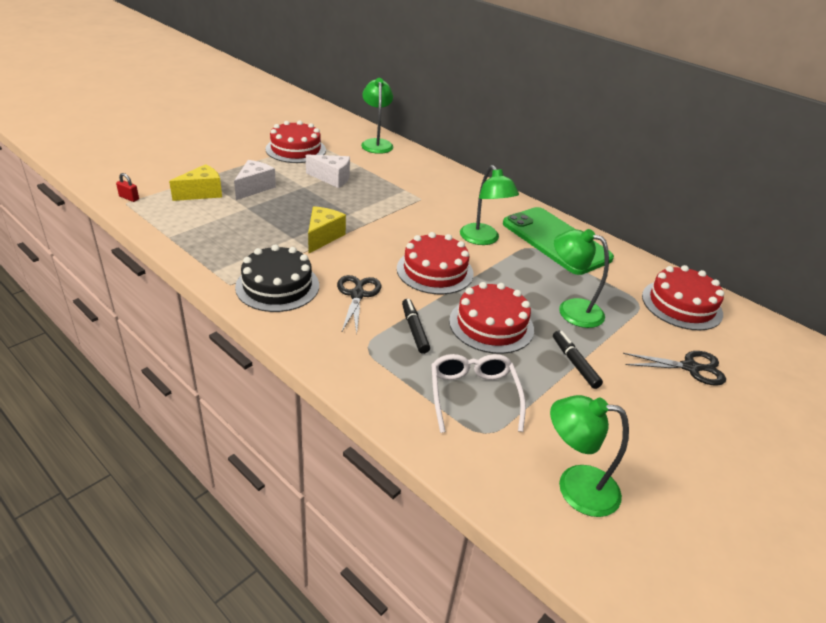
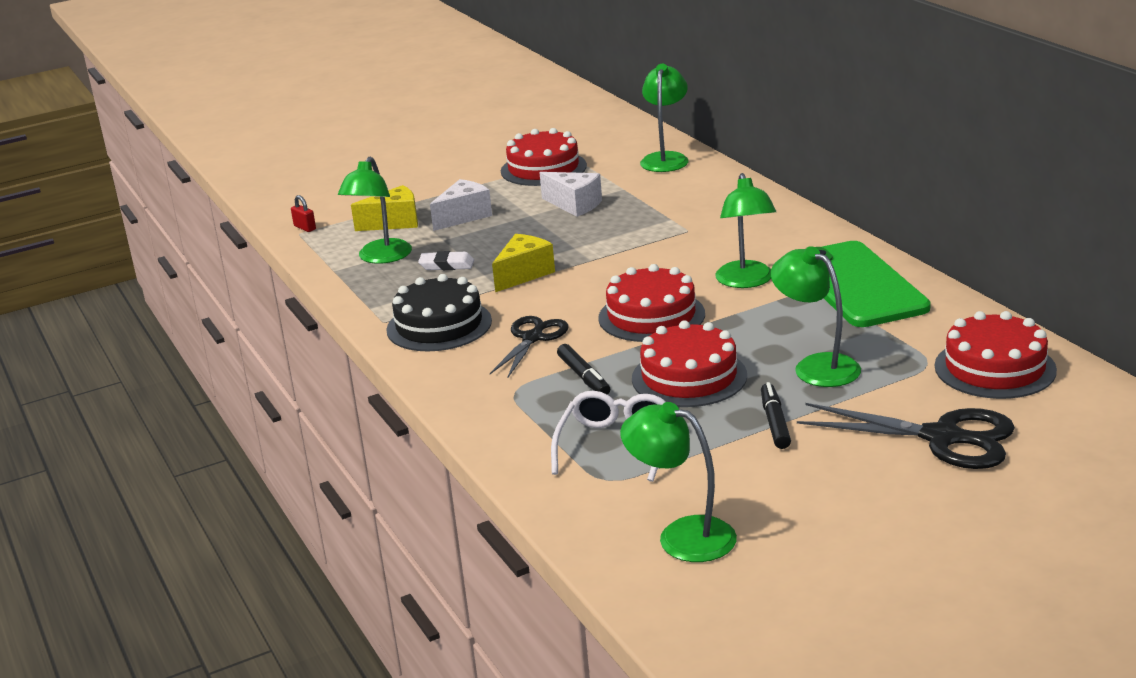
camera: 25 degrees right, 10 degrees down
black marker [402,299,430,354] -> black marker turned 150 degrees clockwise [557,344,610,395]
black scissors [623,351,726,386] -> black scissors [797,403,1015,469], size x1.52
none -> green lamp [338,157,412,264]
none -> white eraser [418,251,474,270]

